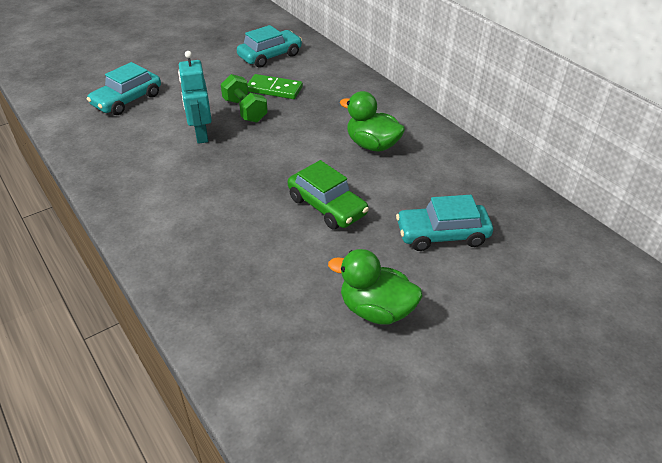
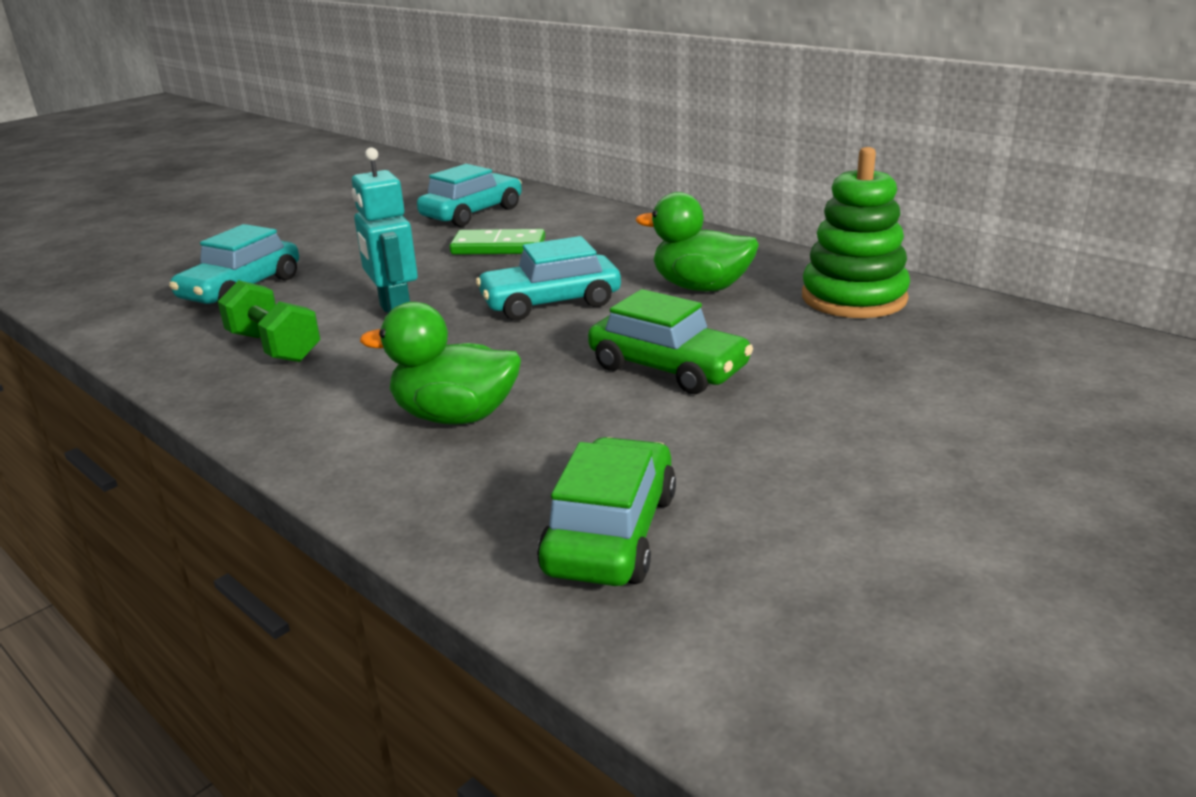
camera: 10 degrees left, 15 degrees down
green dumbbell [221,74,268,123] -> green dumbbell moved to [218,280,320,362]
green duck [328,249,423,325] -> green duck moved to [360,302,521,425]
turquoise car [396,195,493,251] -> turquoise car moved to [476,236,621,320]
none -> green car [537,437,676,586]
none -> green stacking toy [802,147,910,318]

